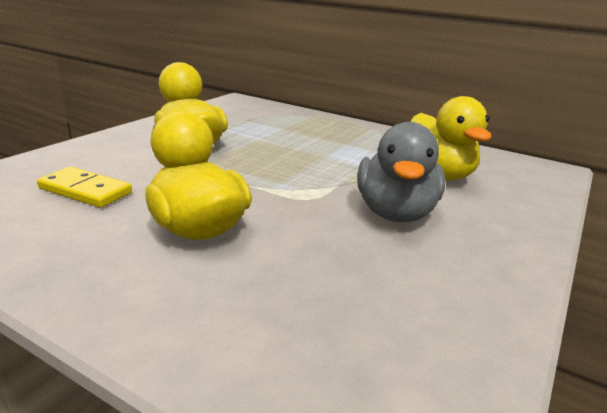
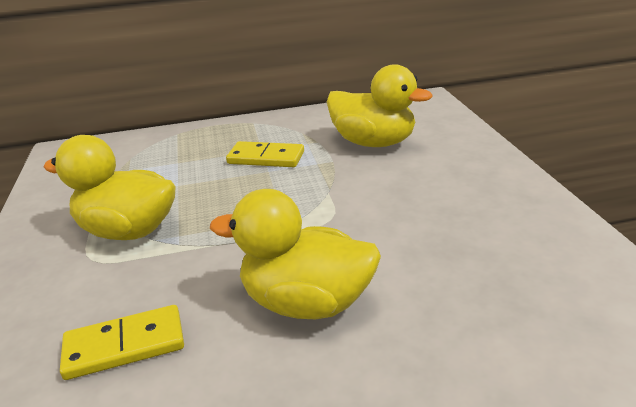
camera: 40 degrees left, 5 degrees up
grey duck [357,122,445,222] -> none
none -> yellow domino [226,141,304,167]

